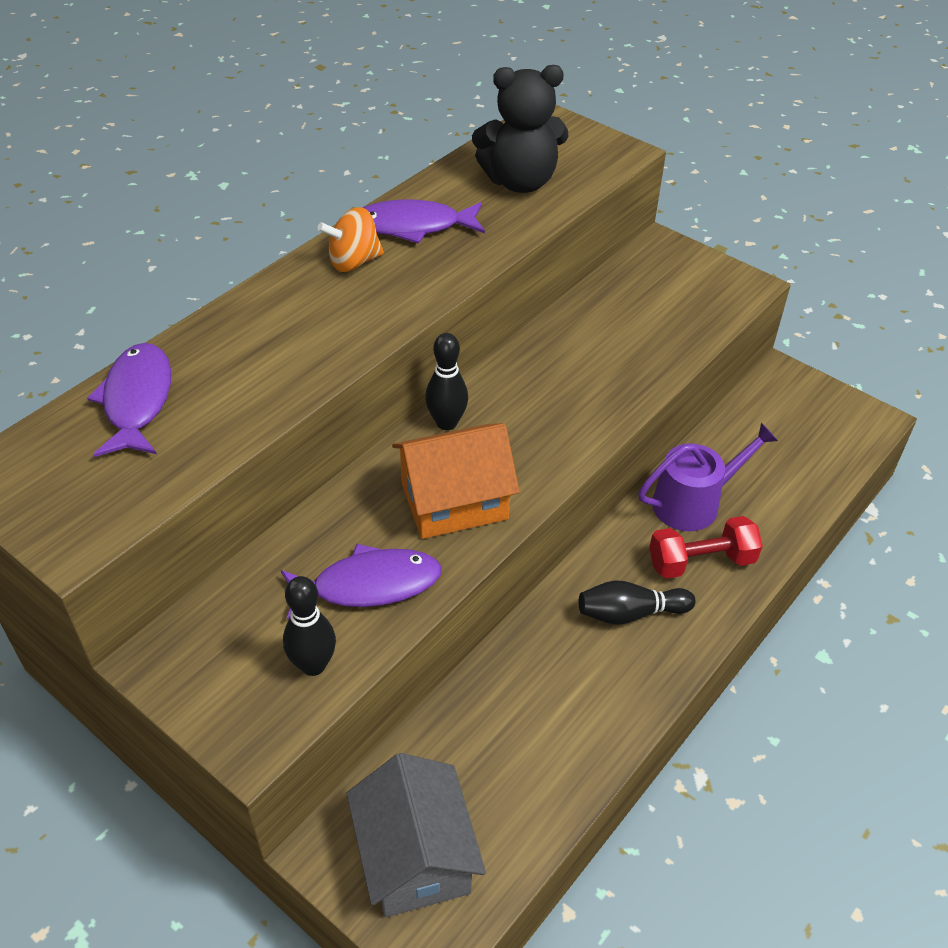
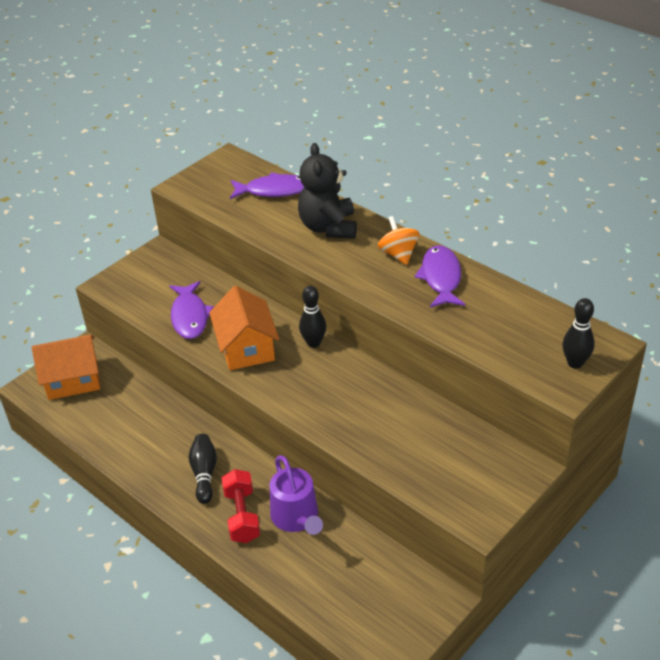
camera: 95 degrees right, 5 degrees down
black bowling pin [283,576,336,676] -> black bowling pin moved to [562,298,595,369]
grey house [346,753,486,917] -> orange house [32,335,100,400]
black teddy bear [472,65,569,193] -> black teddy bear moved to [298,143,357,239]

